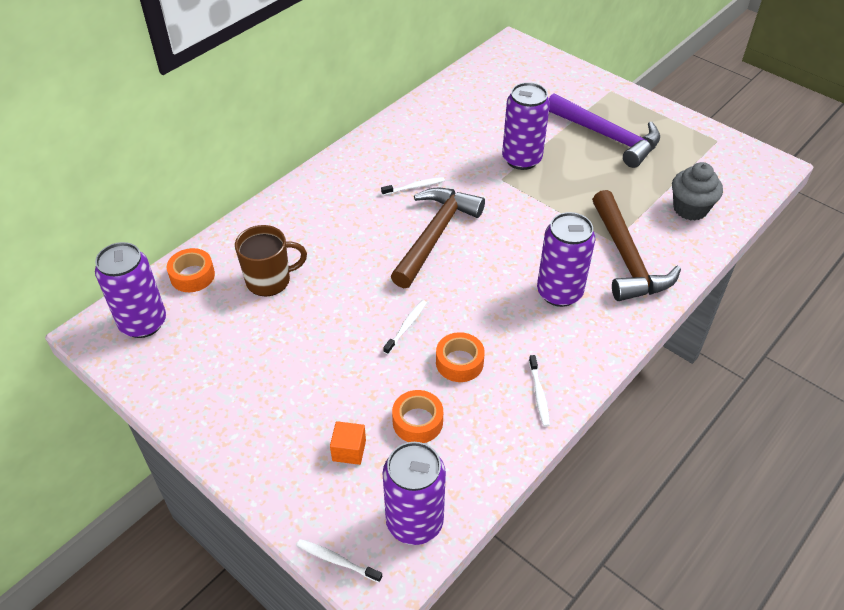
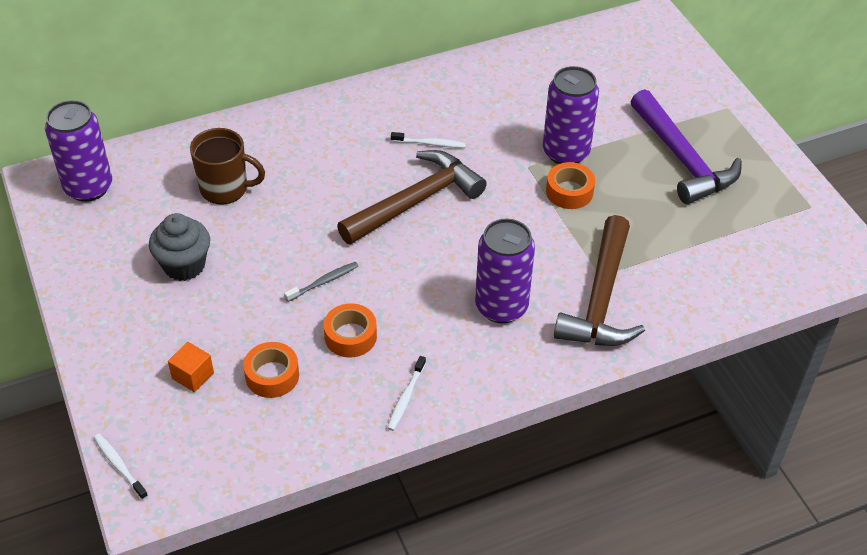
camera: 25 degrees right, 0 degrees up
orange tape [167,248,215,292] -> orange tape moved to [546,162,595,209]
white toothbrush [383,300,427,354] -> grey toothbrush [284,262,358,302]
purple can [383,442,446,545] -> none
grey cupcake [672,162,723,221] -> grey cupcake moved to [149,213,210,281]

